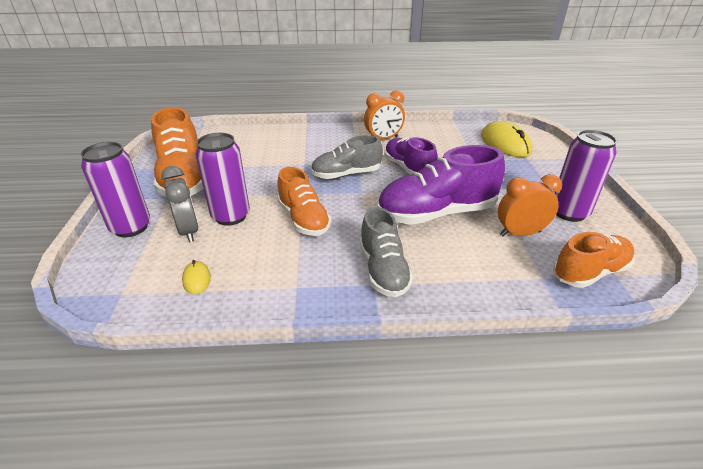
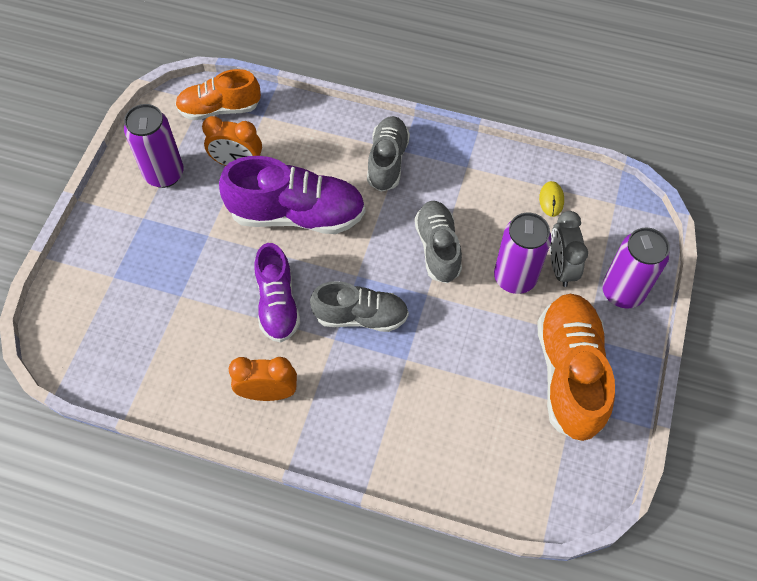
camera: 160 degrees left, 25 degrees up
orange shoe [277,167,331,236] -> grey shoe [415,201,462,283]
yellow mouse [481,121,532,157] -> none

